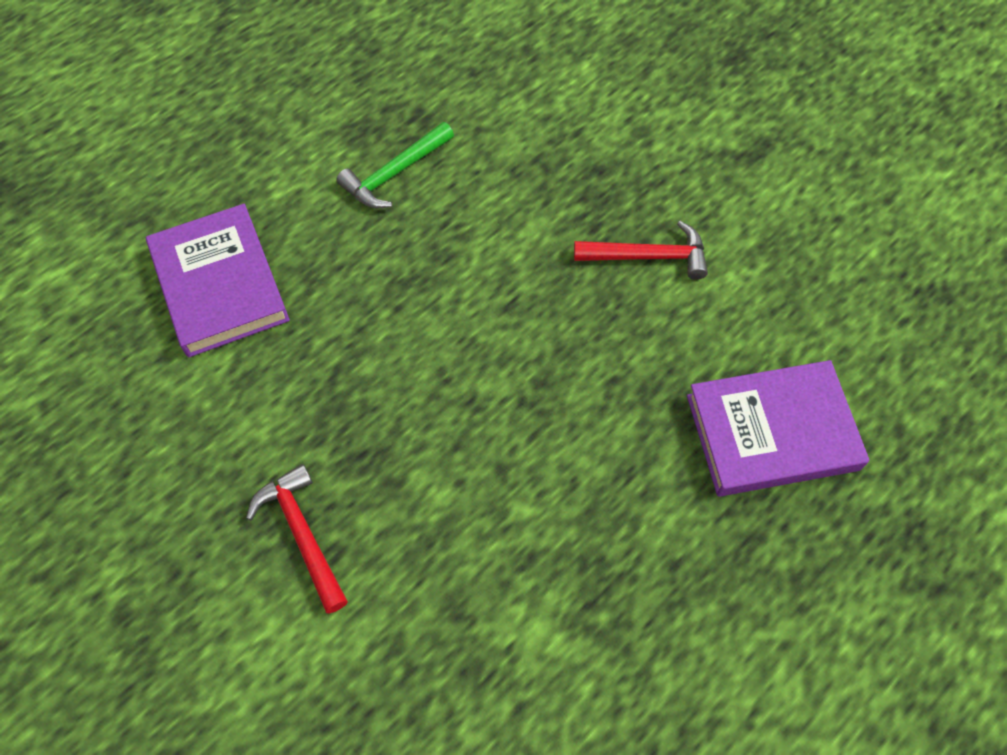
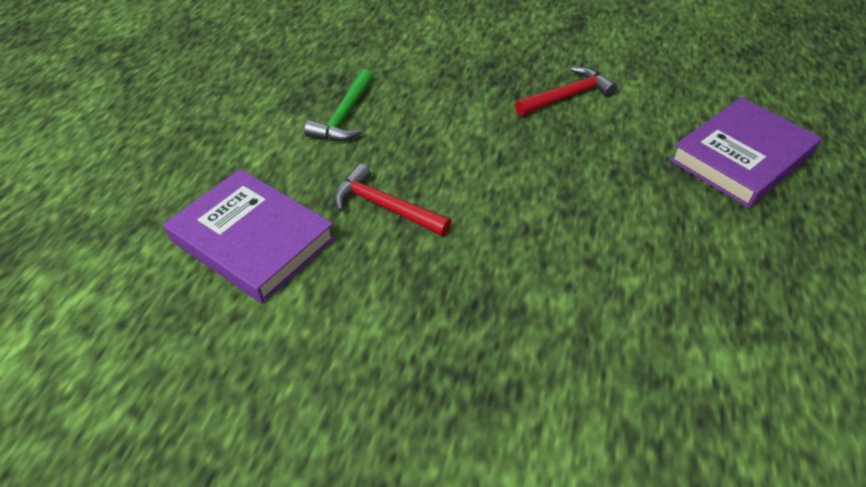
camera: 30 degrees left, 15 degrees down
red hammer [246,464,348,613] -> red hammer moved to [334,164,451,236]

